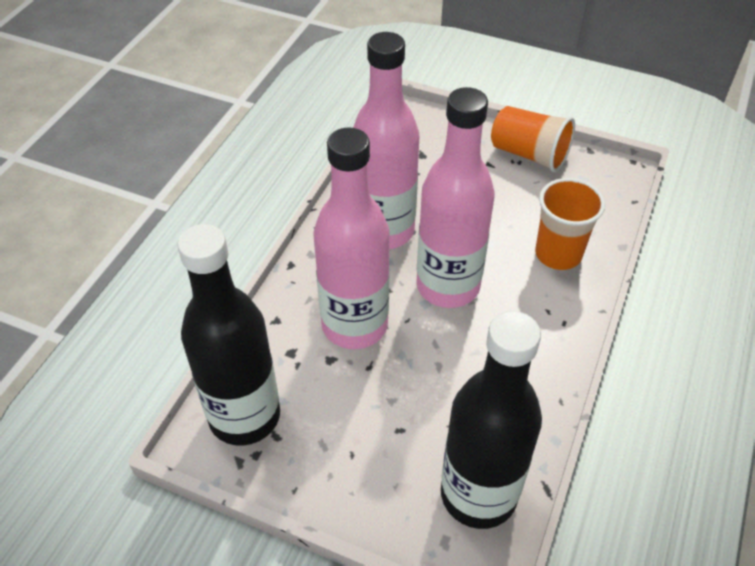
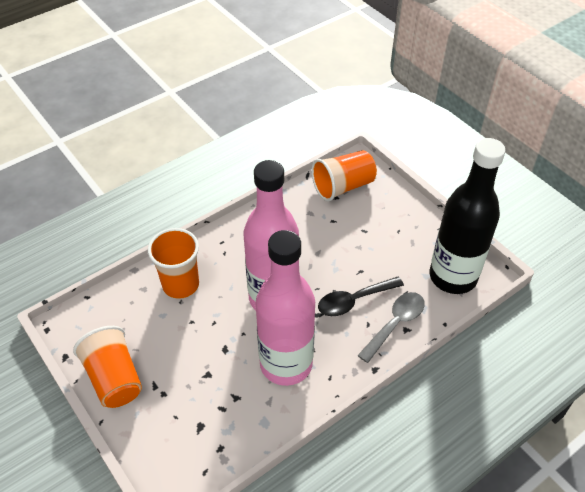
camera: 150 degrees left, 0 degrees up
pink bottle [313,127,390,349] -> black spoon [318,277,404,316]
black bottle [441,311,542,529] -> orange cup [312,150,377,201]
none -> grey spoon [357,292,425,363]

